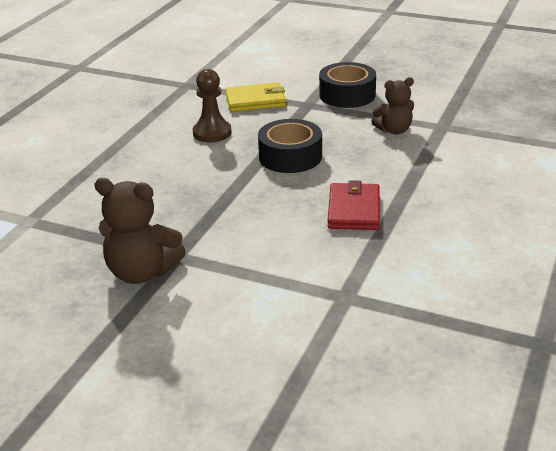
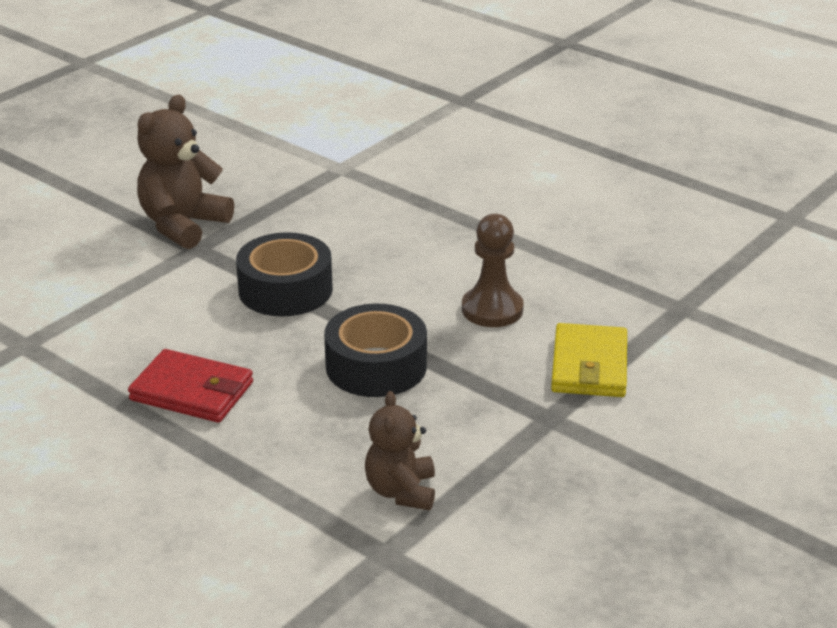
camera: 105 degrees right, 0 degrees up
black tape [319,62,376,108] -> black tape moved to [236,232,333,317]

